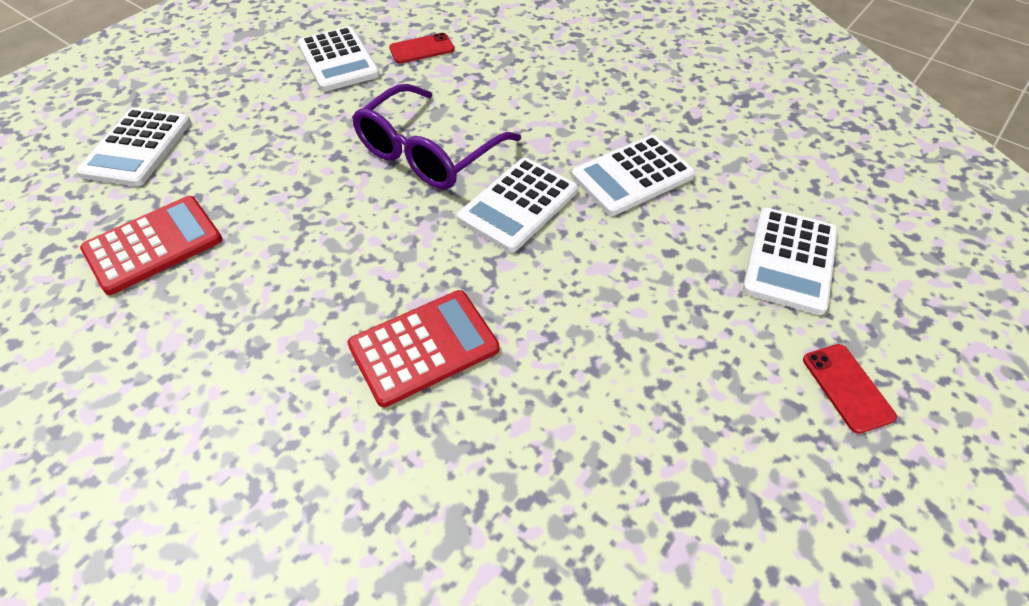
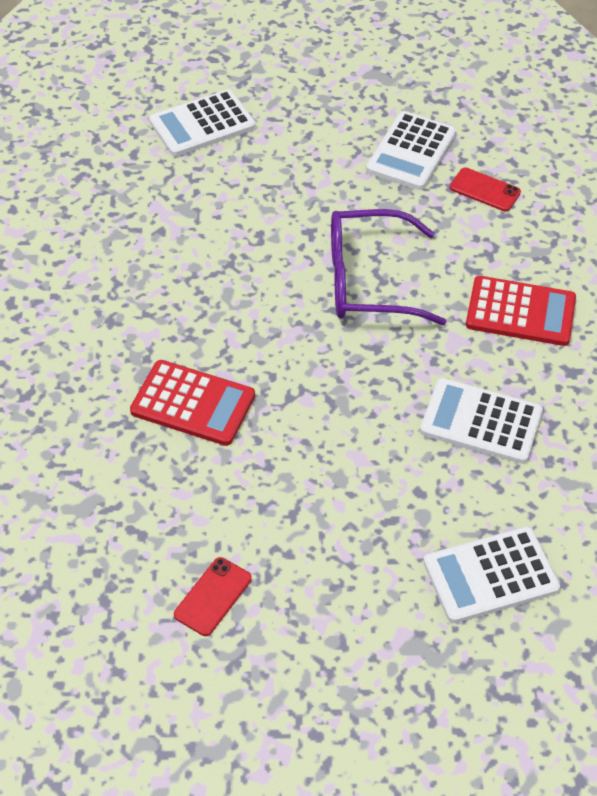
camera: 50 degrees right, 0 degrees up
red calculator [80,196,222,295] -> red calculator moved to [466,276,576,346]
white calculator [457,158,578,253] -> none
red phone [803,344,897,434] -> red phone moved to [174,557,252,636]

